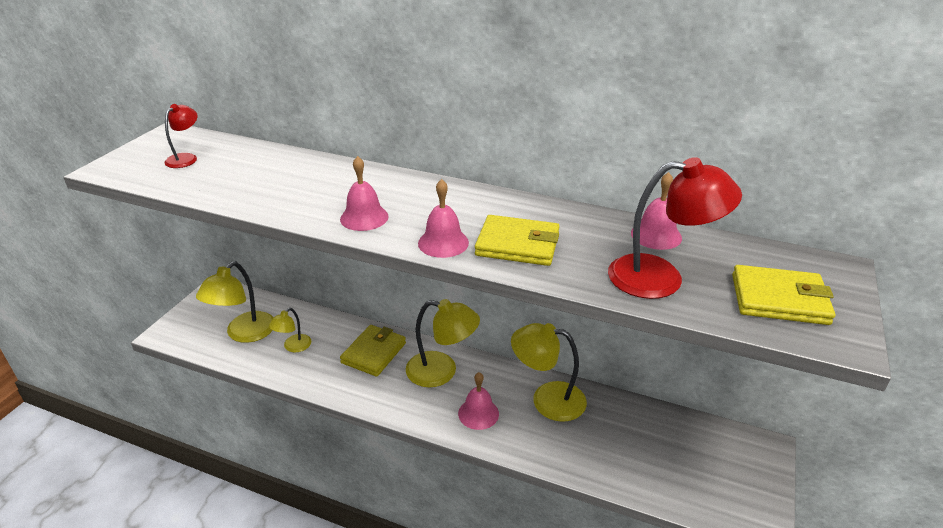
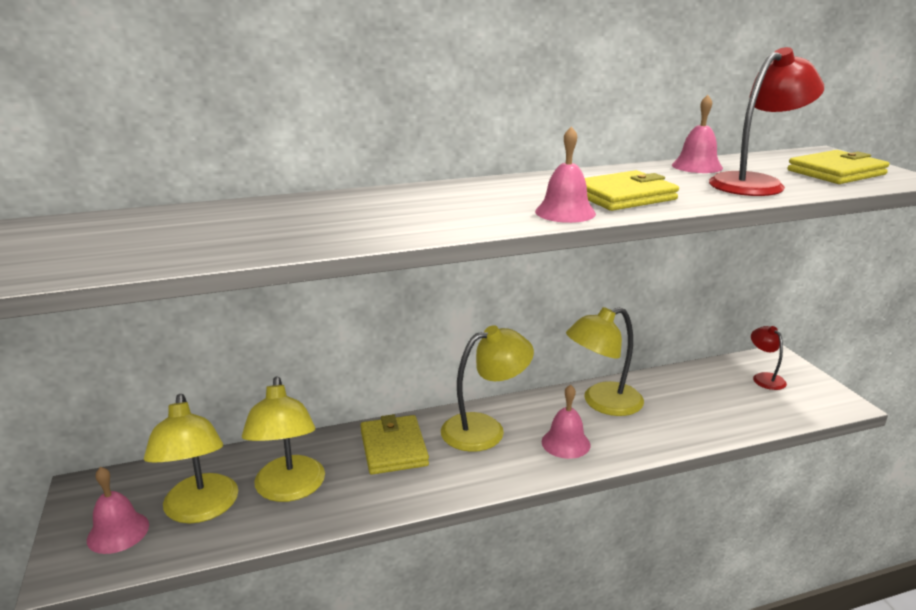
camera: 40 degrees left, 10 degrees down
red lamp [165,104,198,168] -> red lamp moved to [751,326,787,390]
yellow lamp [269,308,311,352] -> yellow lamp [242,377,325,502], size x1.80
pink bell [340,156,389,231] -> pink bell moved to [87,467,149,554]

